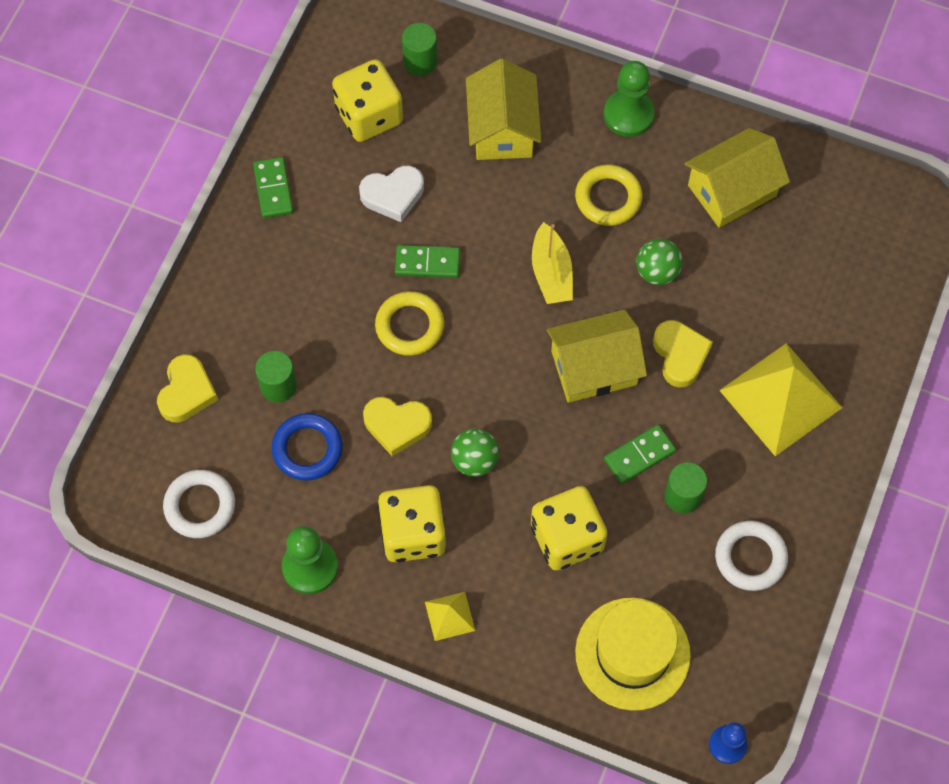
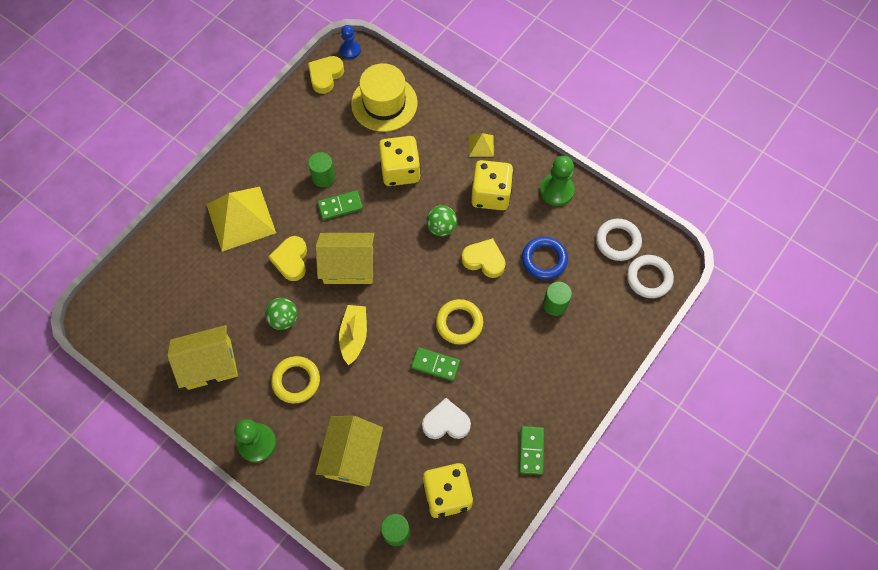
camera: 165 degrees left, 0 degrees up
yellow heart [157,354,218,423] -> yellow heart moved to [308,56,344,94]
white ring [715,521,788,591] -> white ring moved to [627,255,674,298]

